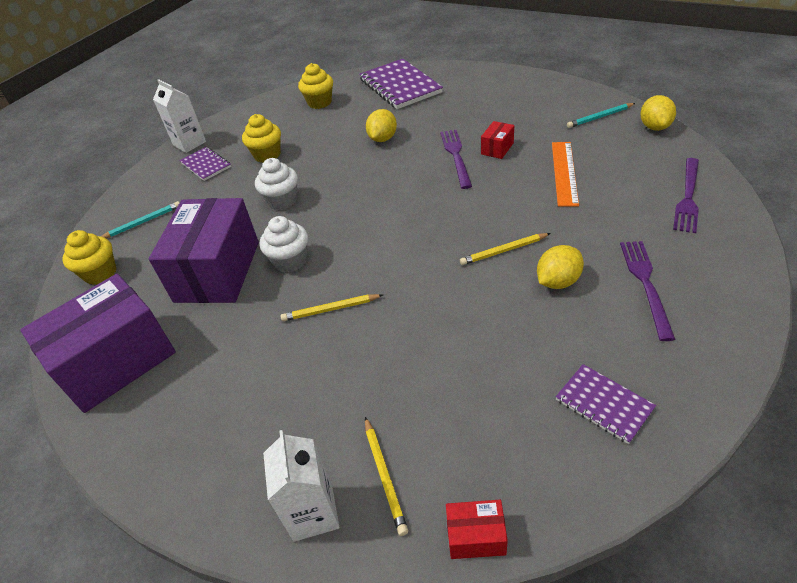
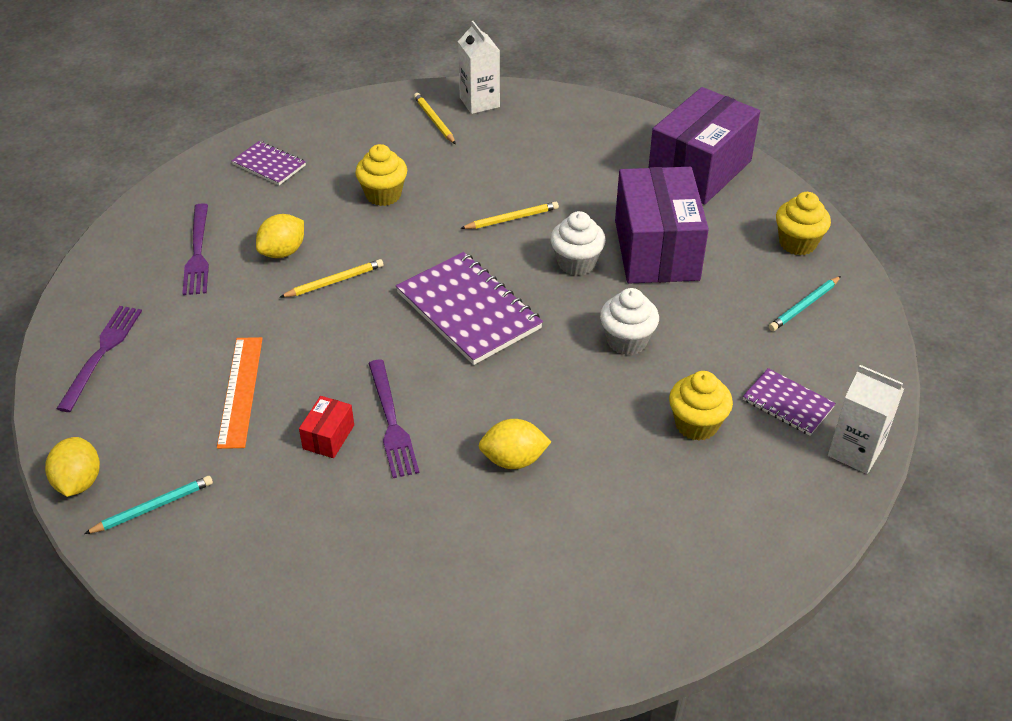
camera: 165 degrees right, 0 degrees up
yellow cupcake [298,63,333,109] -> yellow cupcake moved to [355,144,407,206]
purple notebook [359,59,443,109] -> purple notebook moved to [396,252,543,365]
yellow lemon [366,109,397,142] -> yellow lemon turned 75 degrees clockwise [479,419,551,469]
red box [446,500,508,559] -> none

